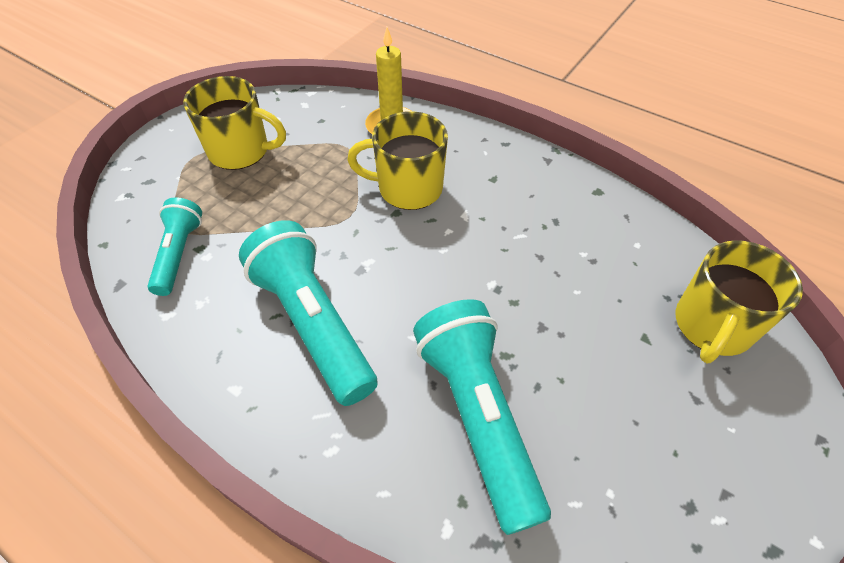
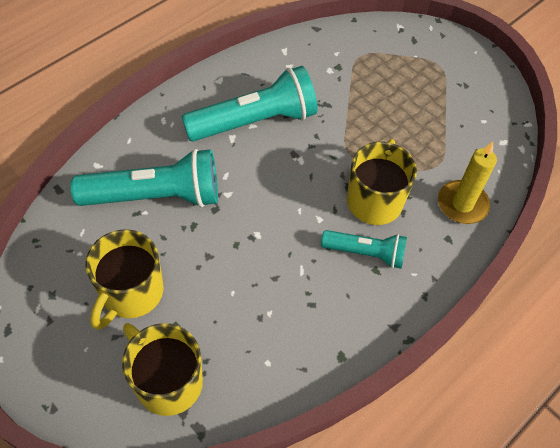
camera: 100 degrees right, 5 degrees up
turquoise flashlight [147,197,202,296] -> turquoise flashlight moved to [321,230,407,269]
yellow mug [183,76,286,170] -> yellow mug moved to [85,229,163,330]

